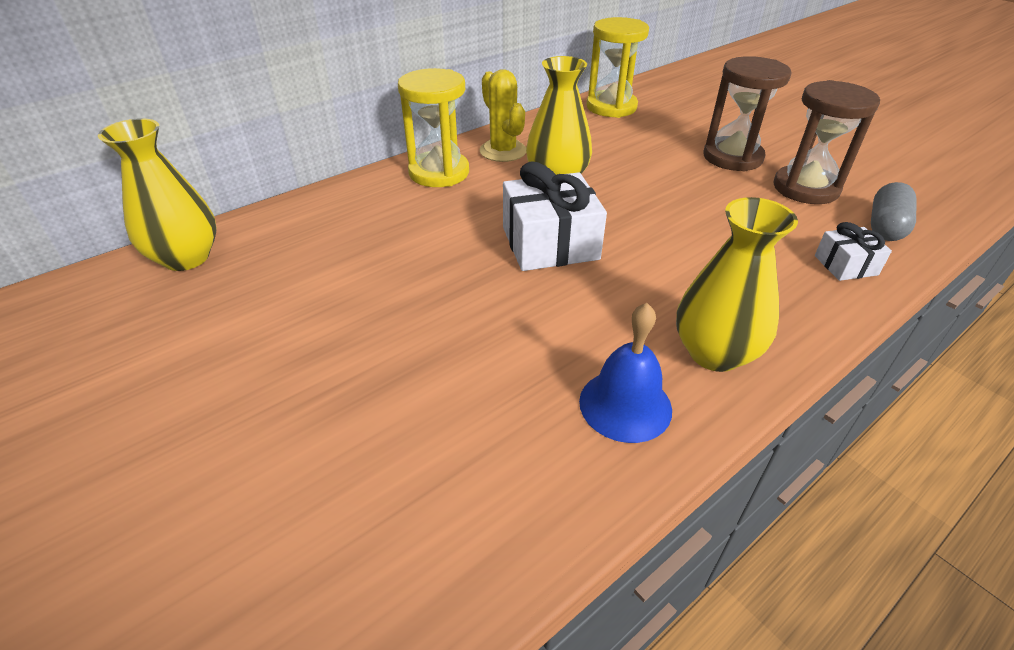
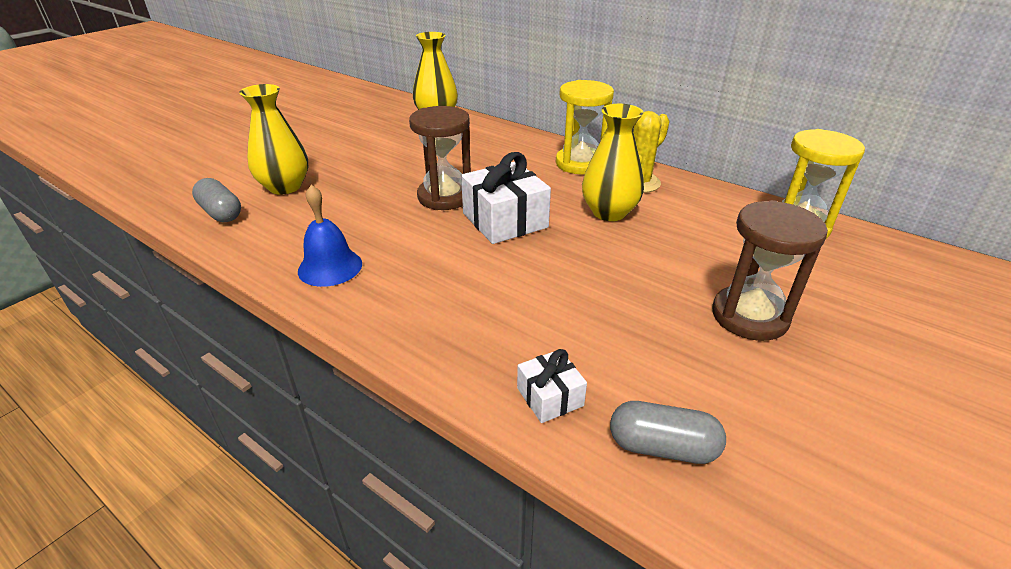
camera: 75 degrees right, 5 degrees down
yellow vase [676,197,798,372] -> yellow vase moved to [239,84,308,195]
brown hourglass [773,80,880,204] -> brown hourglass moved to [409,106,471,210]
none -> grey capsule [192,178,241,222]

